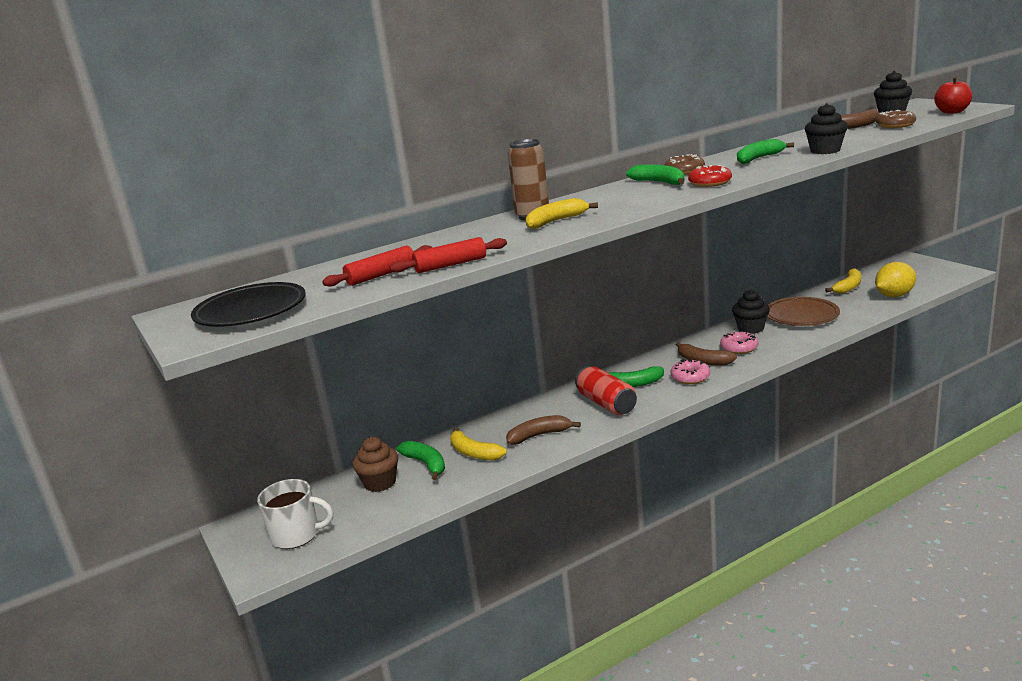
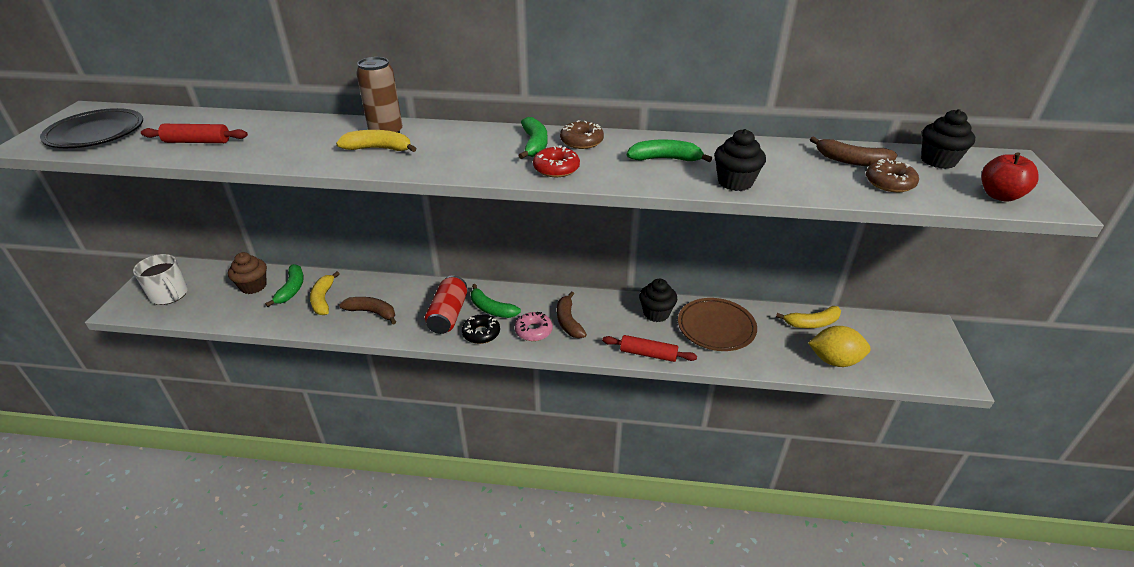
camera: 35 degrees right, 15 degrees up
red rolling pin [390,237,507,273] -> red rolling pin moved to [602,335,697,362]
pink donut [720,331,759,354] -> none
none -> black donut [462,314,500,344]

